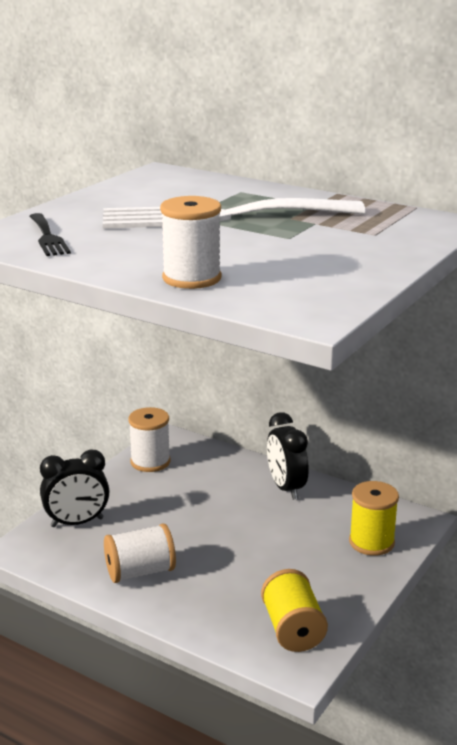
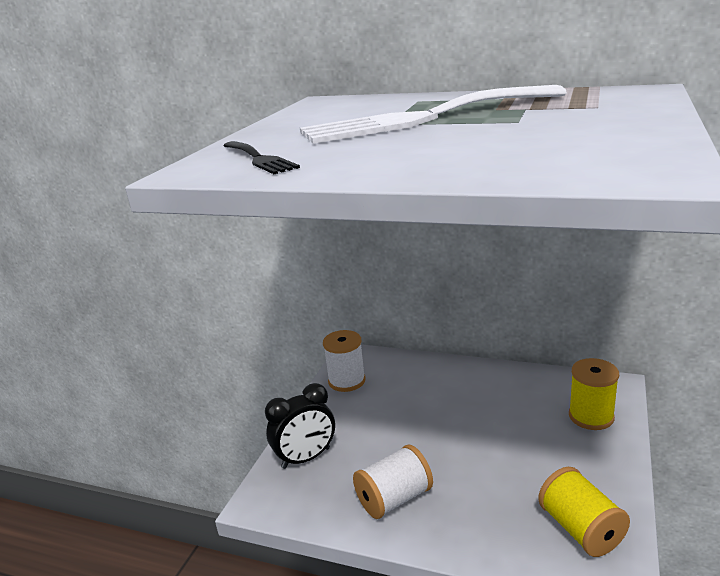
camera: 10 degrees left, 0 degrees up
white spool [160,196,222,289] -> none
black clock [267,412,309,500] -> none

